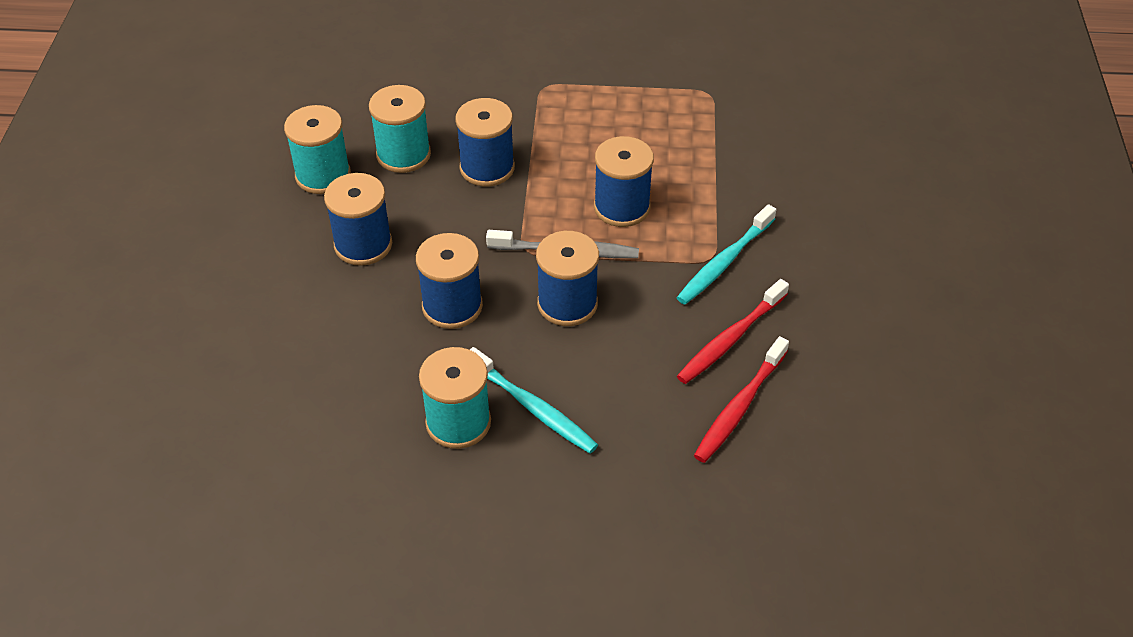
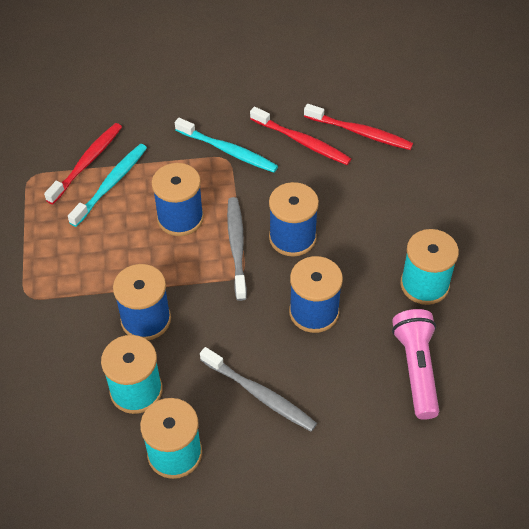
camera: 100 degrees left, 5 degrees up
blue spool [324,173,392,266] -> grey toothbrush [200,347,317,432]
turquoise toothbrush [470,347,598,454] -> turquoise toothbrush moved to [68,144,147,227]
none -> red toothbrush [44,123,122,204]
none -> pink flashlight [392,309,439,420]

